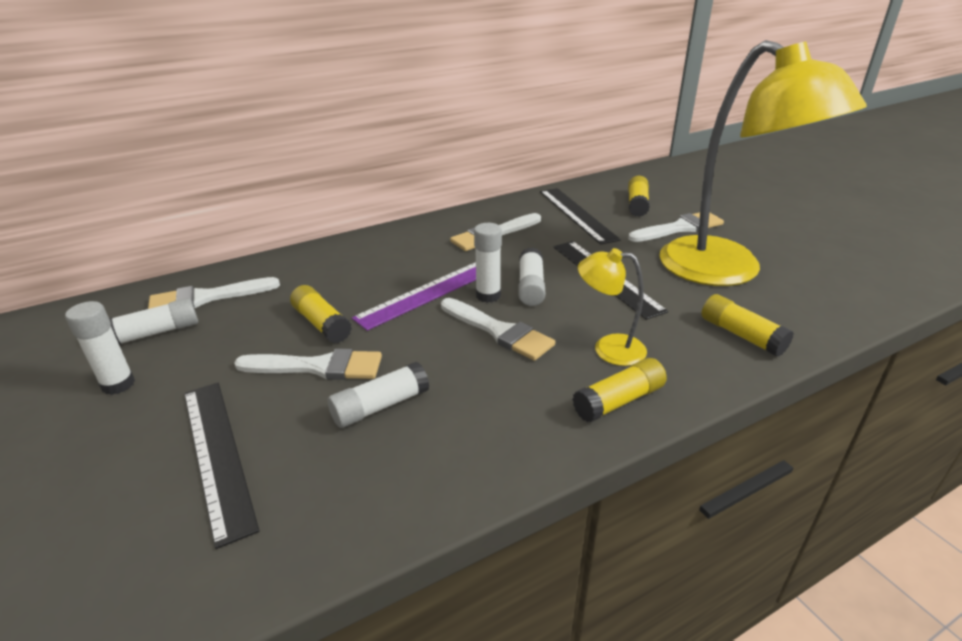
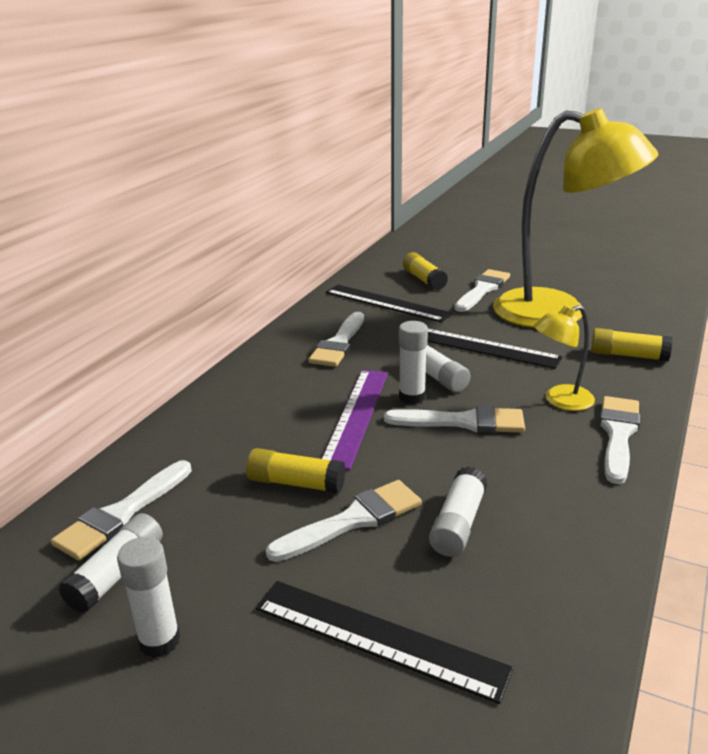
camera: 35 degrees left, 5 degrees down
yellow glue stick [572,358,667,423] -> white brush [600,396,640,484]

